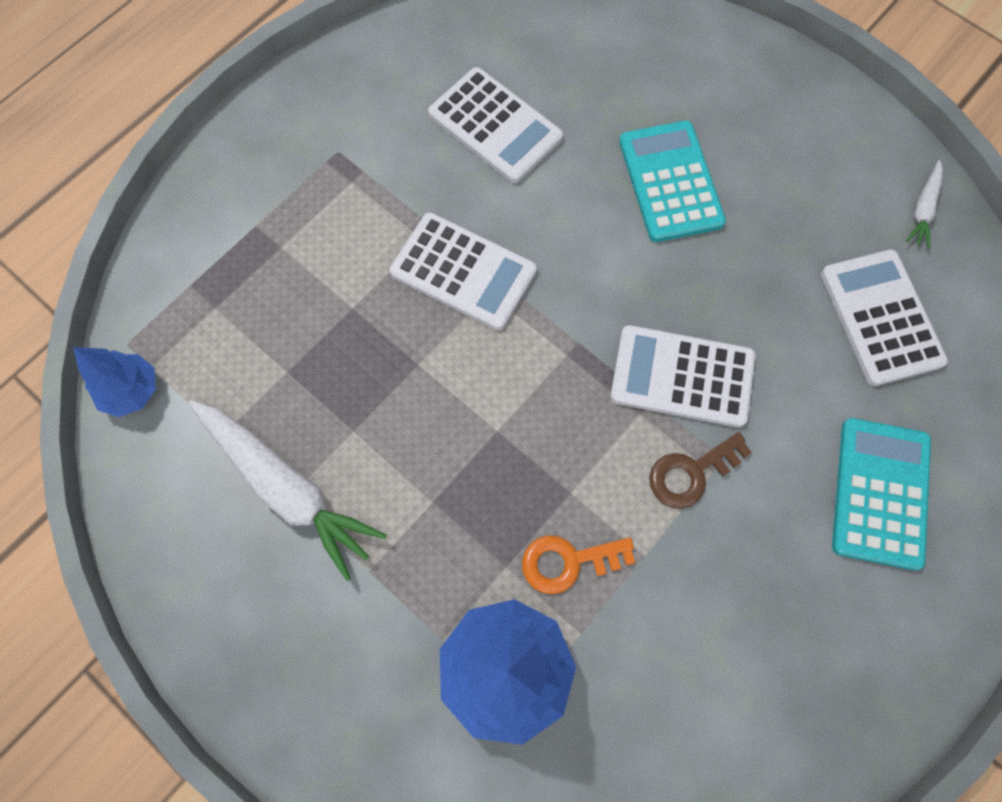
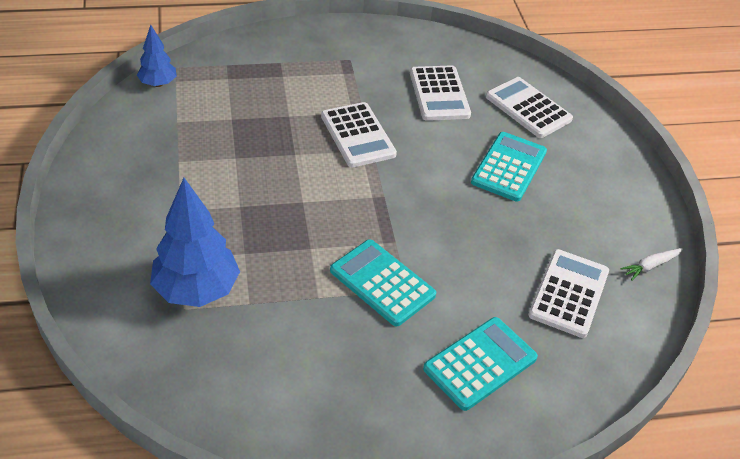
camera: 35 degrees right, 25 degrees down
white carrot [189,400,387,581] -> none
orange key [522,535,635,594] -> none
white calculator [610,325,755,428] -> white calculator moved to [486,77,573,138]
brown key [649,432,752,509] -> turquoise calculator [330,239,436,326]

